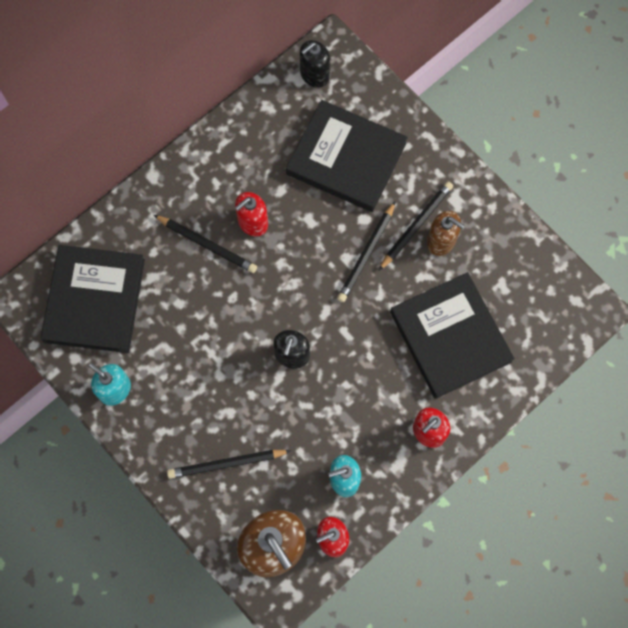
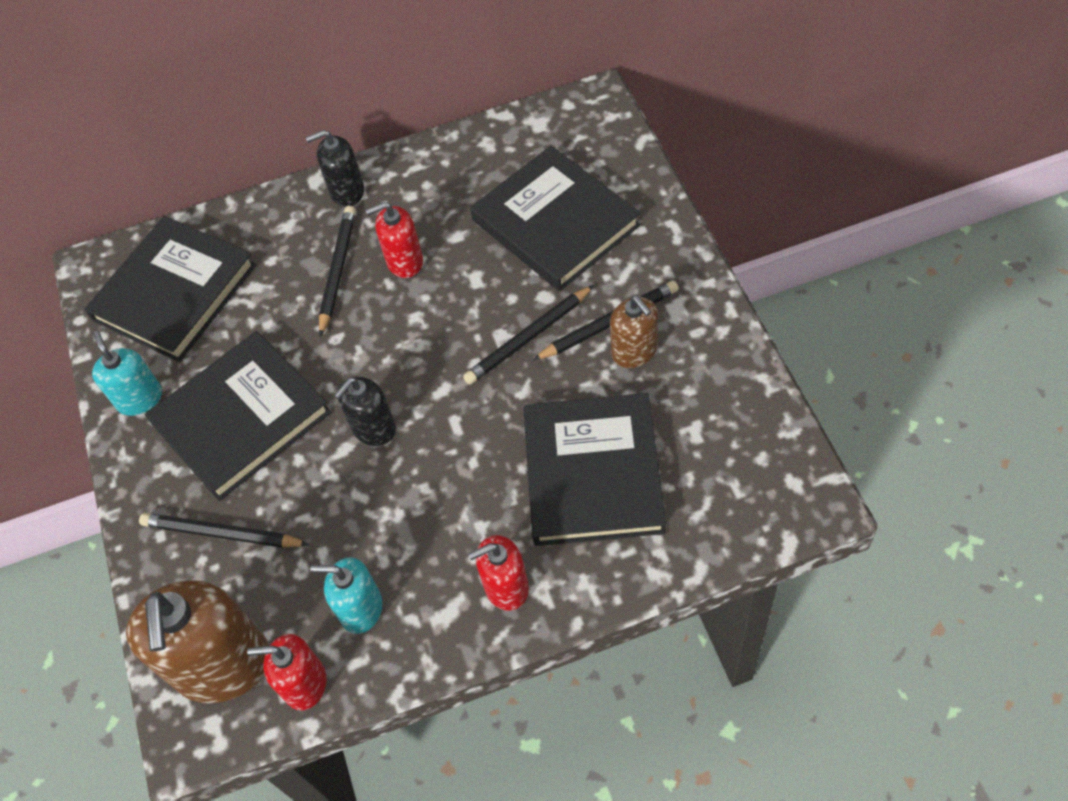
camera: 30 degrees right, 15 degrees down
black pencil [154,215,257,273] -> black pencil turned 135 degrees counterclockwise [319,206,356,337]
black soap dispenser [300,40,330,88] -> black soap dispenser moved to [306,130,364,207]
none -> black book [145,331,331,501]

